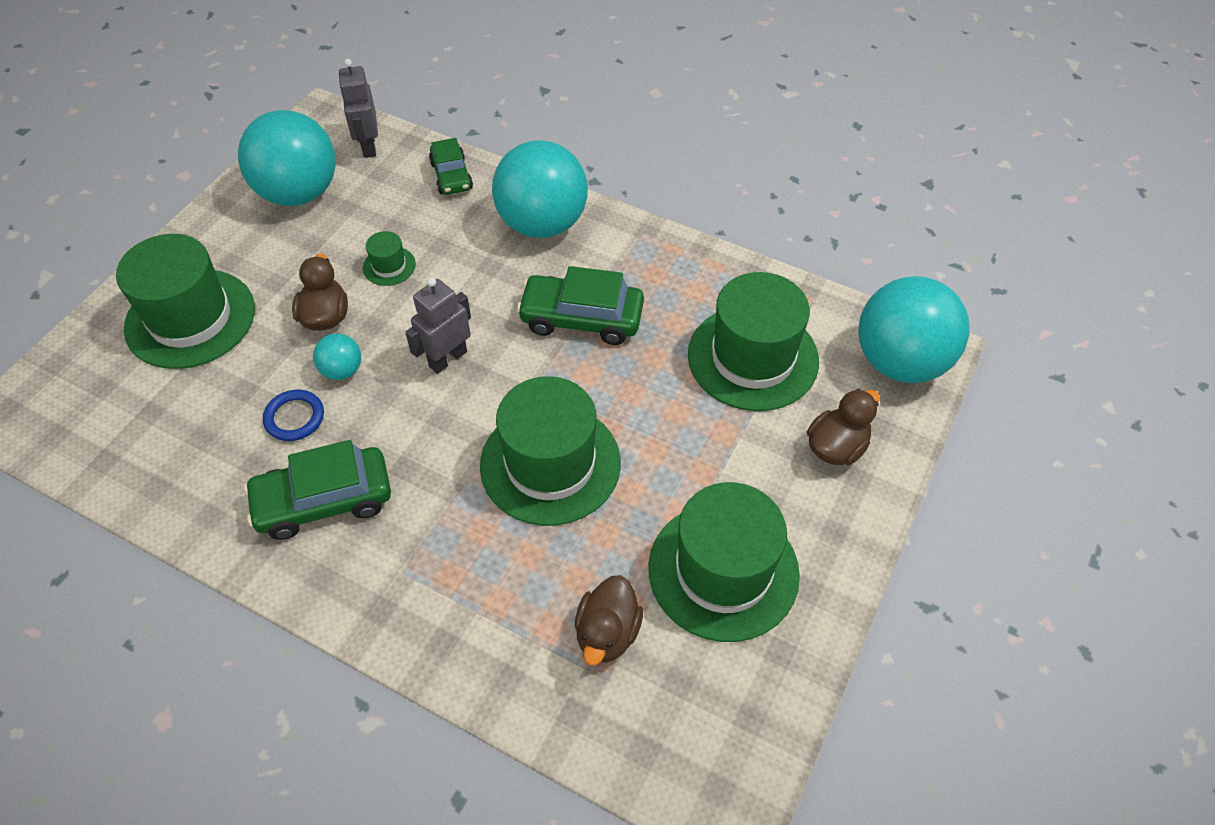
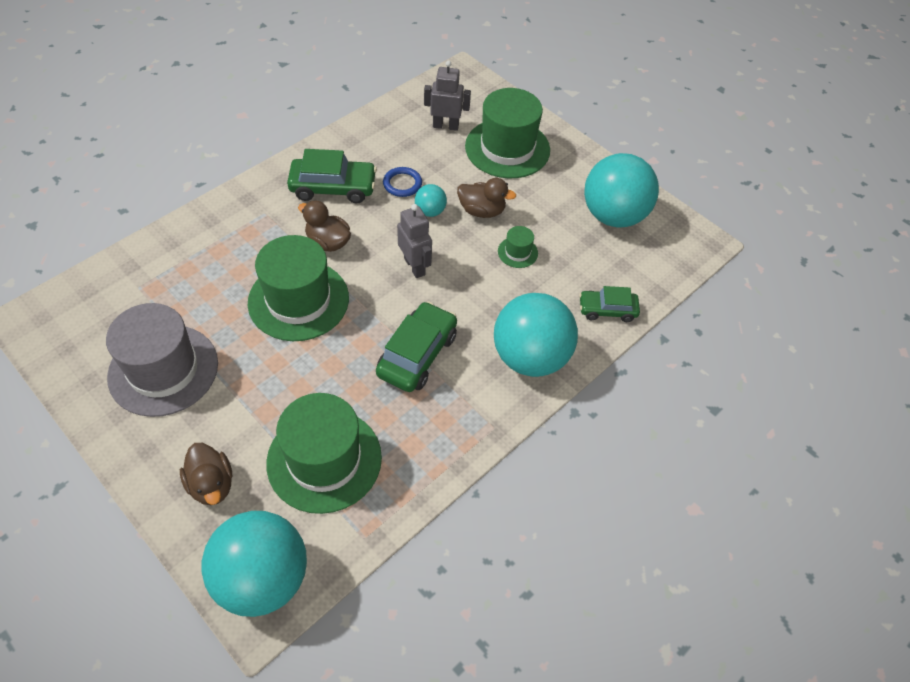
camera: 105 degrees right, 0 degrees up
green car [244,440,391,540] -> green car turned 90 degrees clockwise [287,149,377,203]
grey robot [338,59,378,158] -> grey robot moved to [424,61,471,131]
brown duck [575,575,643,665] -> brown duck moved to [298,200,351,252]
green hat [648,482,800,642] -> grey hat [106,303,218,417]

